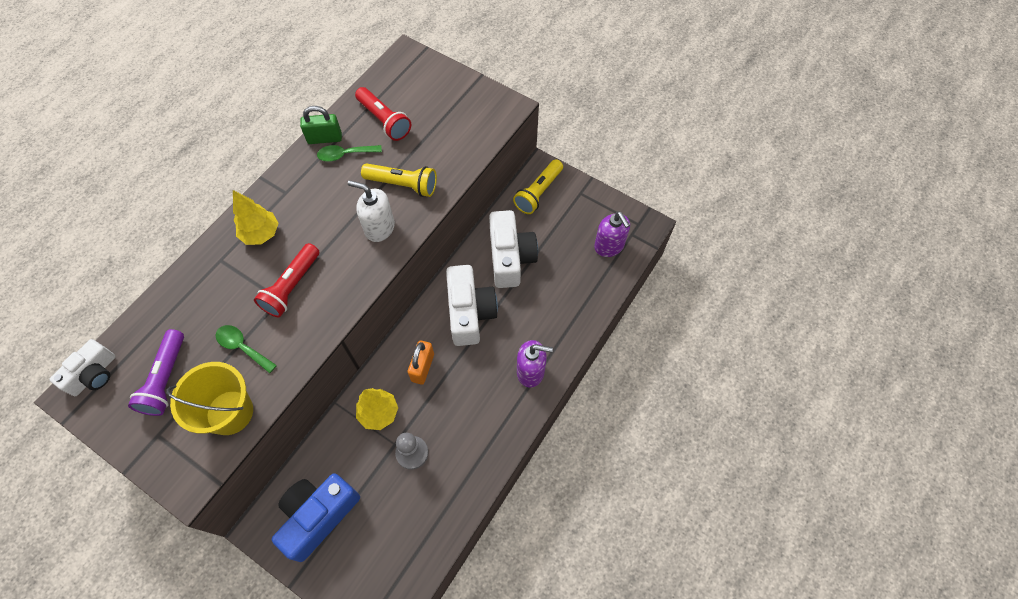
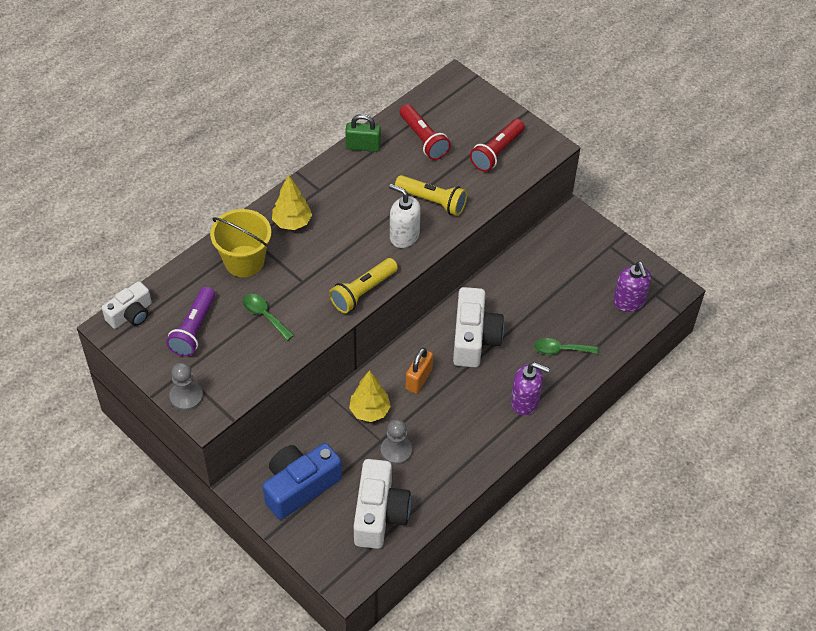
camera: 10 degrees right, 10 degrees down
yellow bucket [166,362,253,435] -> yellow bucket moved to [210,209,271,277]
red flashlight [254,243,319,317] -> red flashlight moved to [470,119,525,172]
green spoon [317,145,382,162] -> green spoon moved to [534,338,599,355]
white camera [489,210,538,288] -> white camera moved to [354,459,411,549]
yellow flashlight [513,159,563,214] -> yellow flashlight moved to [329,258,398,313]
none -> grey pawn [169,362,203,411]

